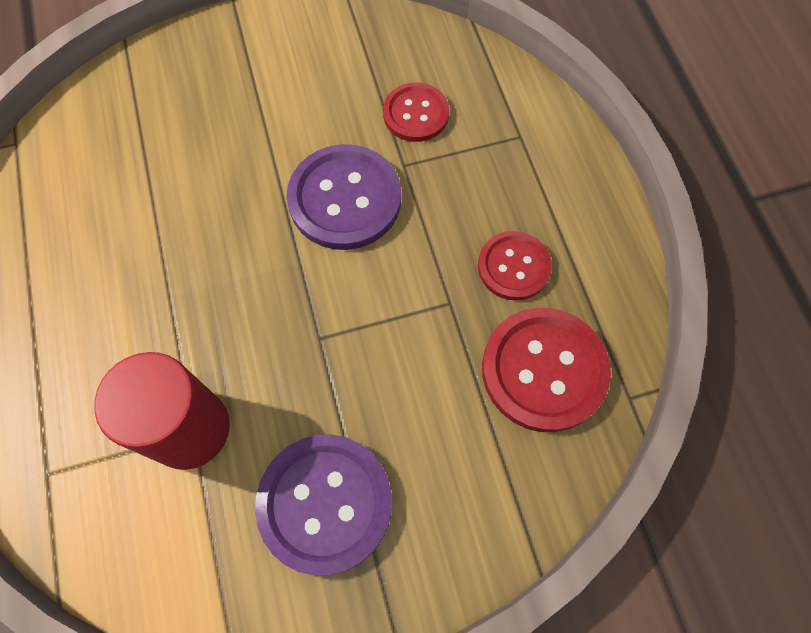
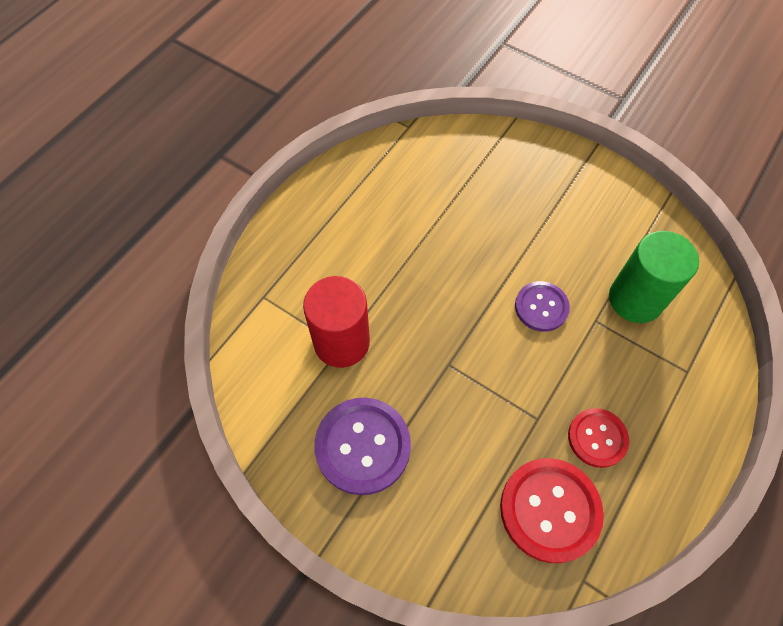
camera: 50 degrees right, 5 degrees down
purple button [287,144,401,250] -> purple button [515,281,570,332], size x0.62
red button [383,82,449,142] -> green cylinder [609,231,699,323]

